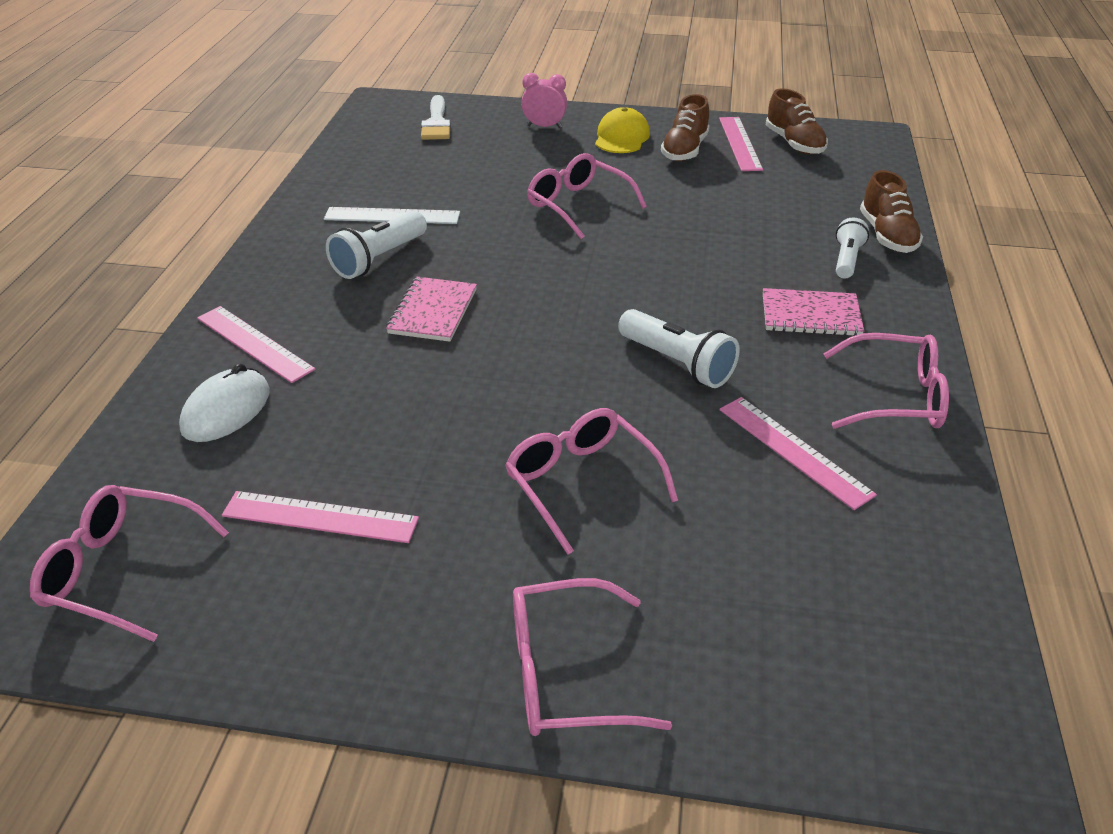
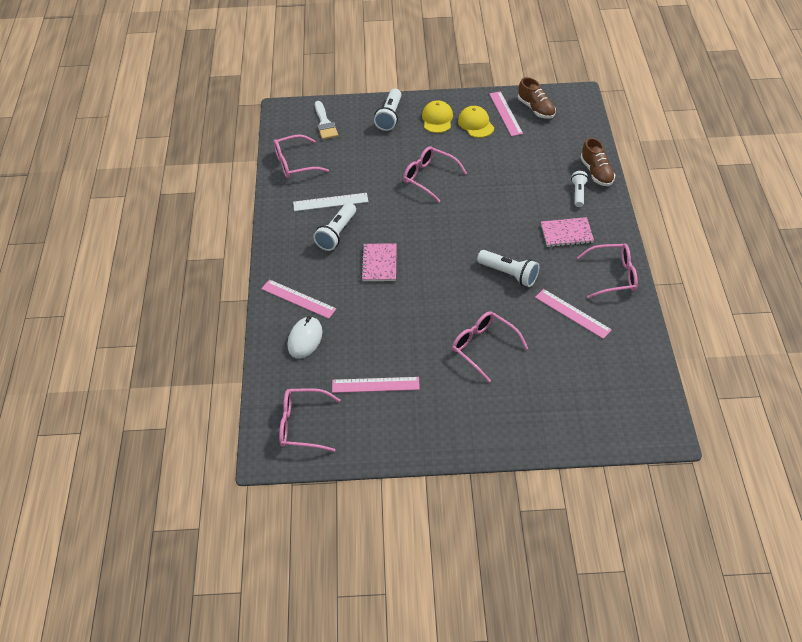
camera: 10 degrees left, 10 degrees up
pink glasses [513,578,672,736] -> pink glasses moved to [274,134,329,178]
pink clock [521,73,567,128] -> white flashlight [374,89,401,131]
brown shoe [661,94,709,161] -> yellow cap [458,106,494,138]

